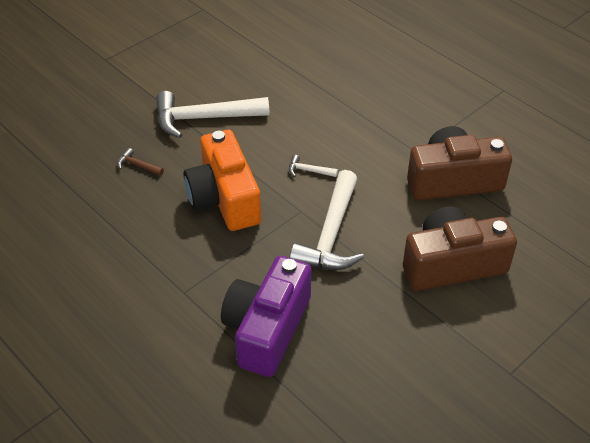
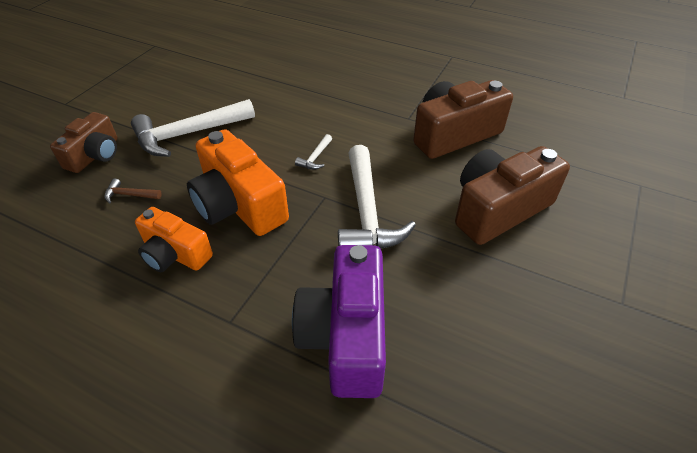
camera: 20 degrees left, 0 degrees up
white hammer [289,155,338,177] -> white hammer turned 60 degrees counterclockwise [295,134,332,170]
none -> brown camera [50,112,118,173]
none -> orange camera [135,207,213,272]

